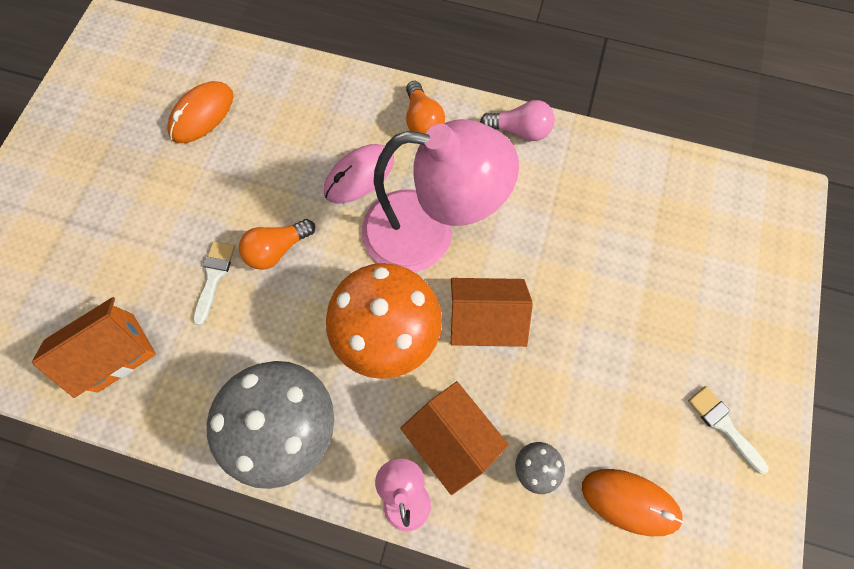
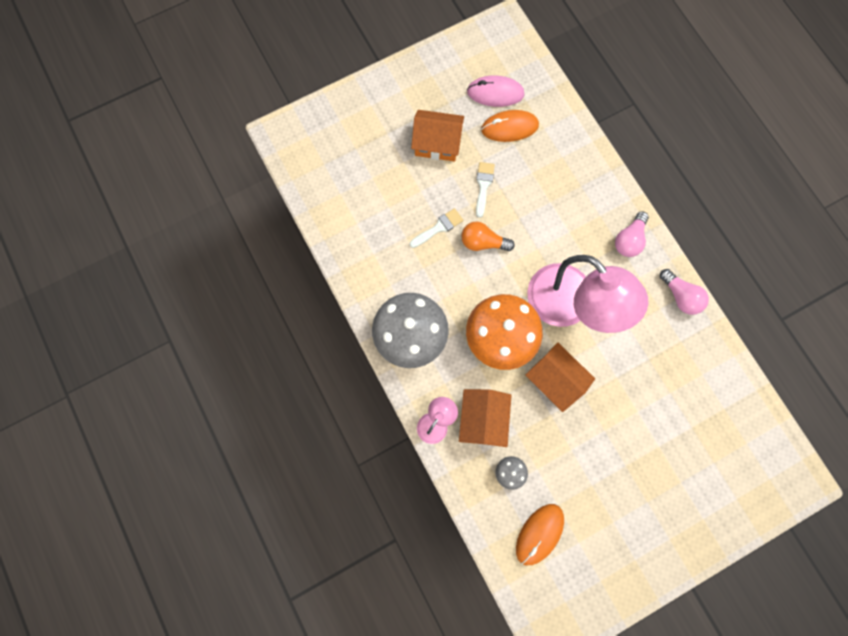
camera: 45 degrees right, 5 degrees up
orange house [32,297,156,398] -> orange house moved to [411,110,464,161]
pink mouse [324,144,394,204] -> pink mouse moved to [467,76,525,107]
orange light bulb [406,81,445,134] -> pink light bulb [615,211,649,257]
orange mouse [582,469,683,536] -> orange mouse turned 60 degrees clockwise [516,504,564,565]
white brush [688,386,768,474] -> white brush moved to [476,162,495,218]

